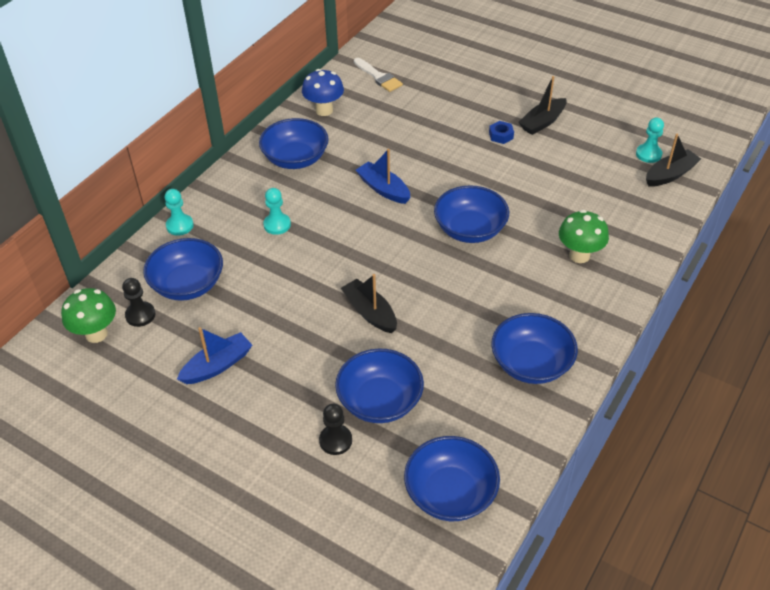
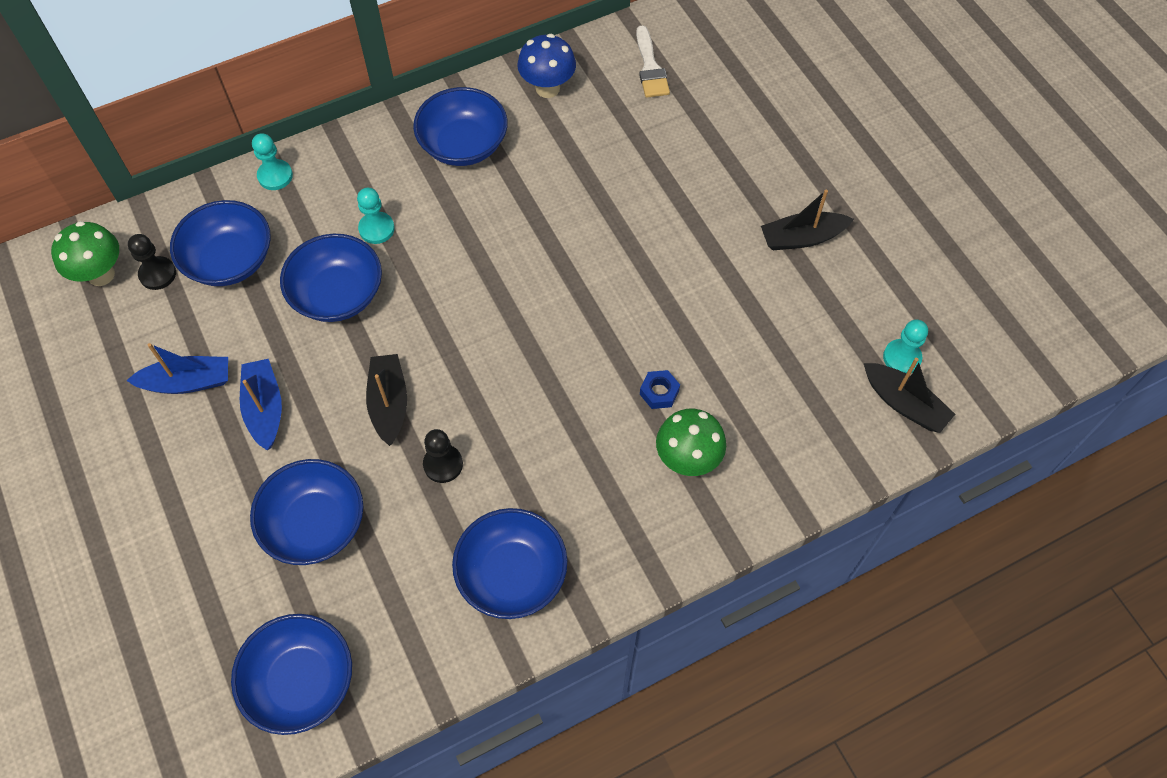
camera: 30 degrees right, 15 degrees up
black pawn [319,404,352,455] -> black pawn moved to [423,429,463,483]
blue boat [356,149,411,204] -> blue boat moved to [240,359,282,450]
blue bowl [434,185,509,243] -> blue bowl moved to [280,234,382,322]
blue nut [489,121,514,144] -> blue nut moved to [640,370,680,409]
black boat [646,134,701,187] -> black boat turned 45 degrees clockwise [864,358,955,433]

